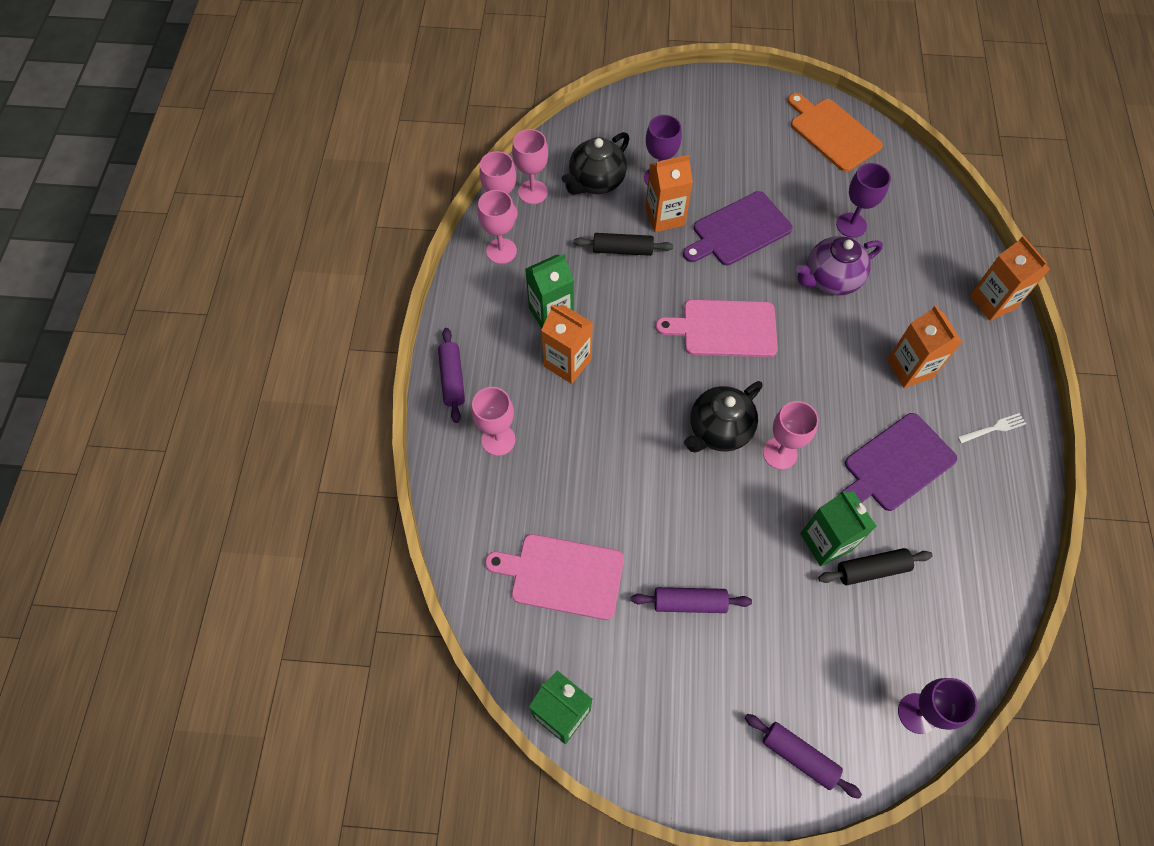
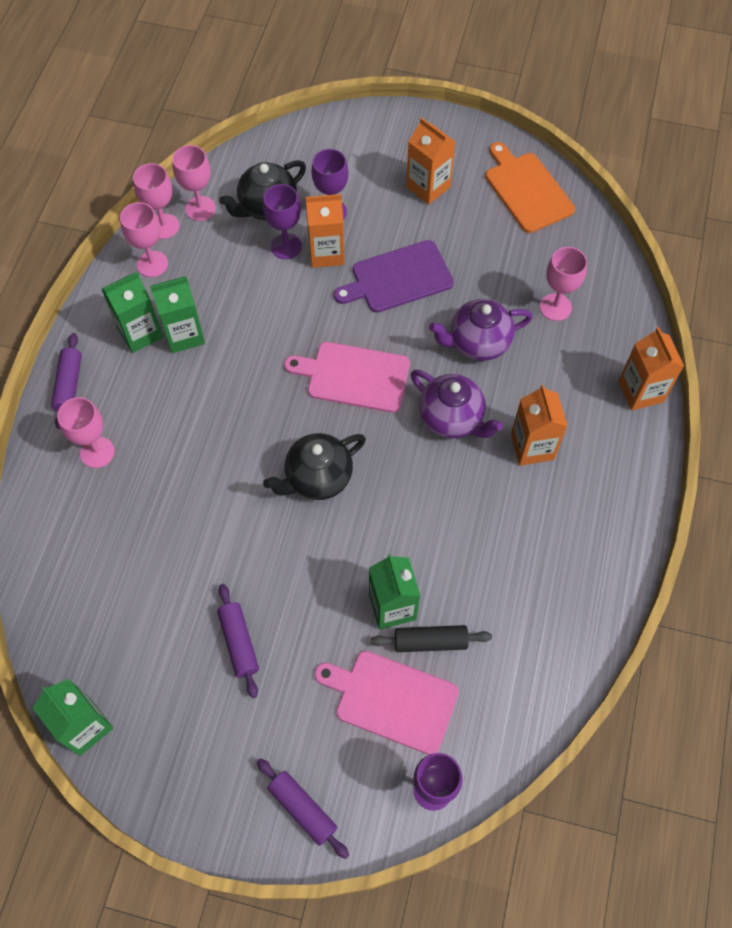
camera: 10 degrees right, 0 degrees up
pink cutting board [485,534,624,620] -> pink cutting board moved to [314,651,459,755]
orange carton [541,305,593,384] -> orange carton moved to [406,117,456,205]
black rolling pin [574,233,673,256] -> none
purple rolling pin [631,587,752,613] -> purple rolling pin turned 60 degrees clockwise [217,584,259,698]
pink goblet [763,401,819,469] -> pink goblet moved to [540,247,587,321]
purple goblet [836,163,891,238] -> purple goblet moved to [263,184,302,259]
purple cutting board [839,413,957,511] -> none
white fork [958,413,1026,444] -> none
none -> green carton [102,272,163,353]
none -> purple teapot [411,370,503,438]

